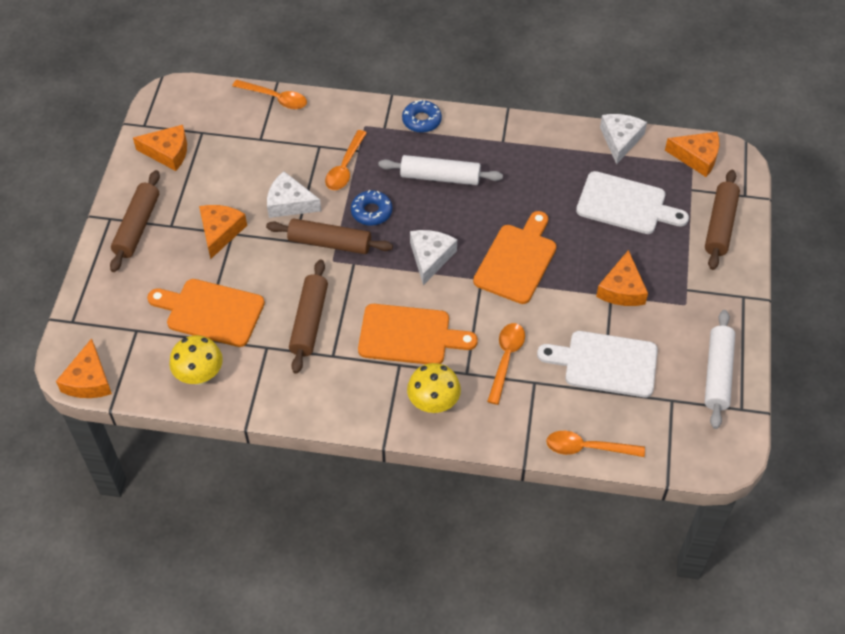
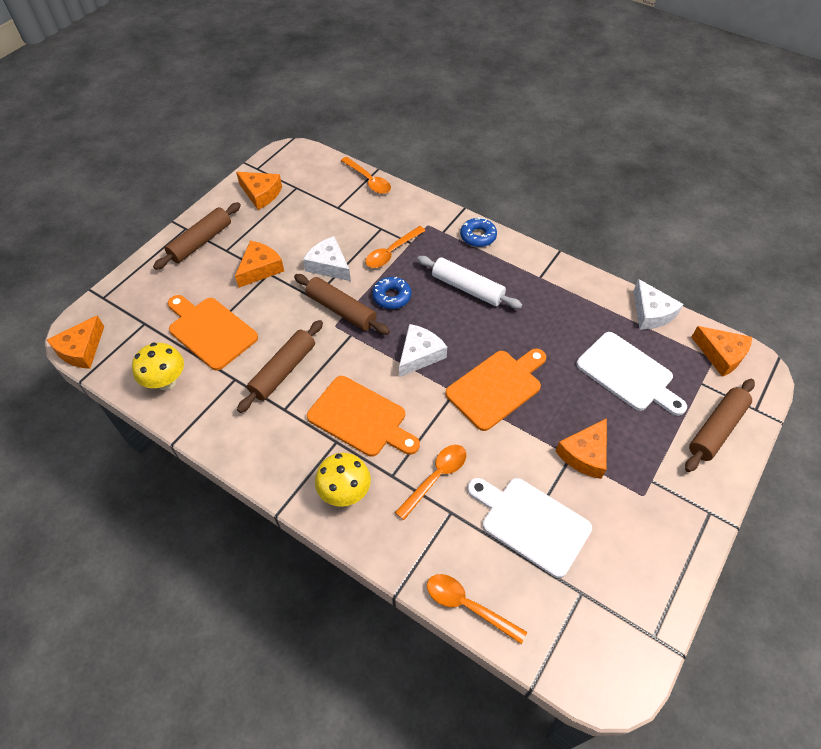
camera: 25 degrees right, 0 degrees up
white cheese [600,114,647,165] -> white cheese turned 120 degrees clockwise [634,279,683,330]
white rolling pin [704,310,735,429] -> none

